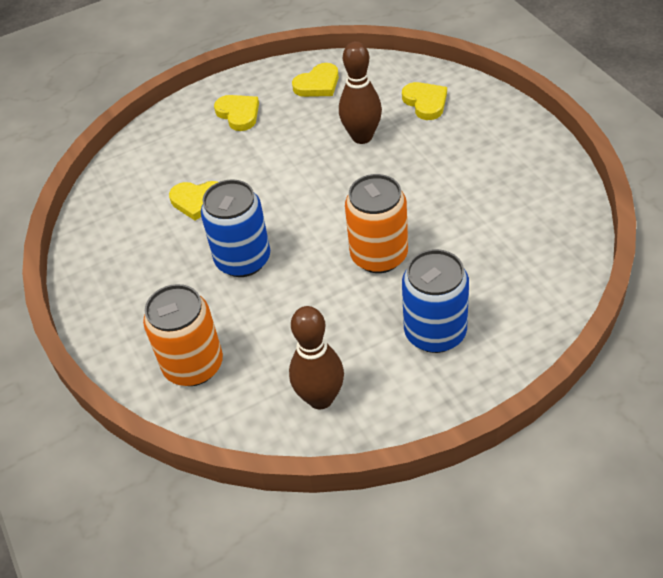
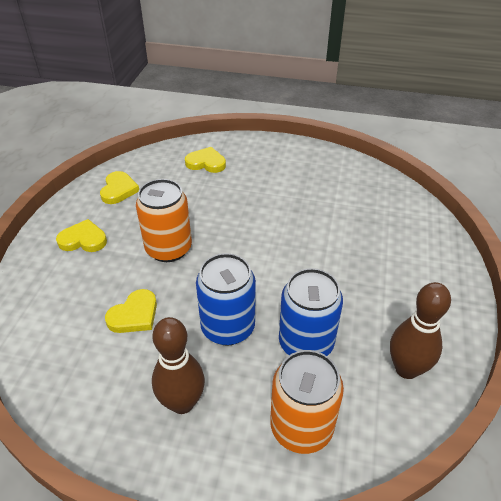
camera: 55 degrees left, 5 degrees down
brown bowling pin [339,41,382,144] -> brown bowling pin moved to [152,317,205,414]
orange can [345,174,408,273] -> orange can moved to [136,179,192,262]
blue can [402,249,469,353] -> blue can moved to [279,268,343,356]

